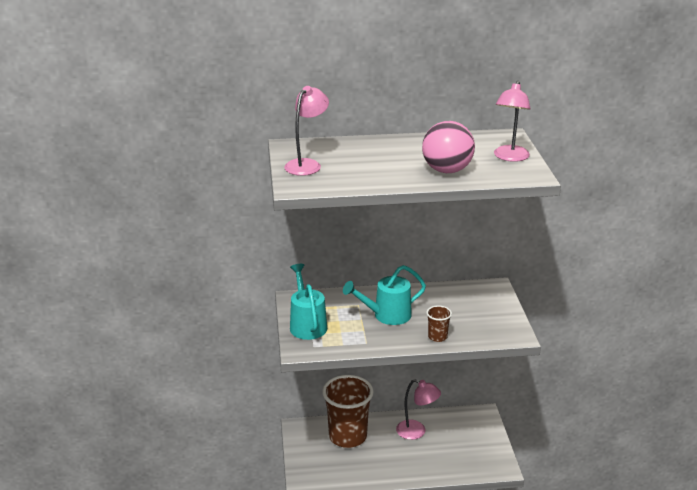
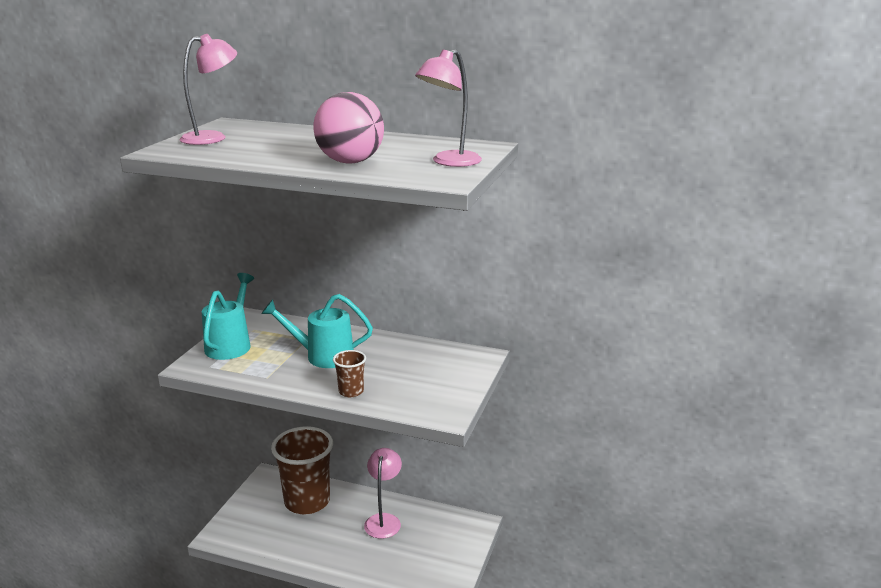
camera: 25 degrees right, 5 degrees down
pink lamp [396,379,441,440] -> pink lamp turned 135 degrees counterclockwise [364,448,402,539]

